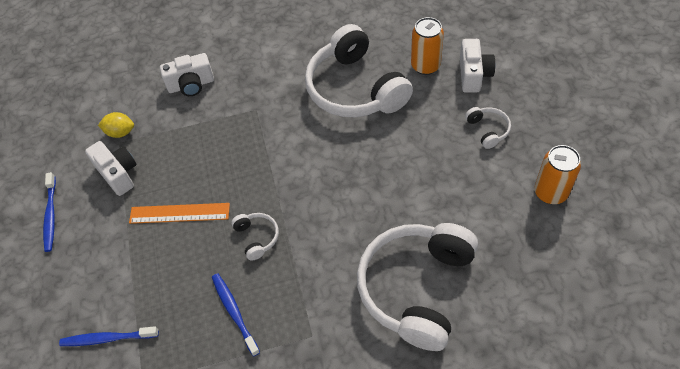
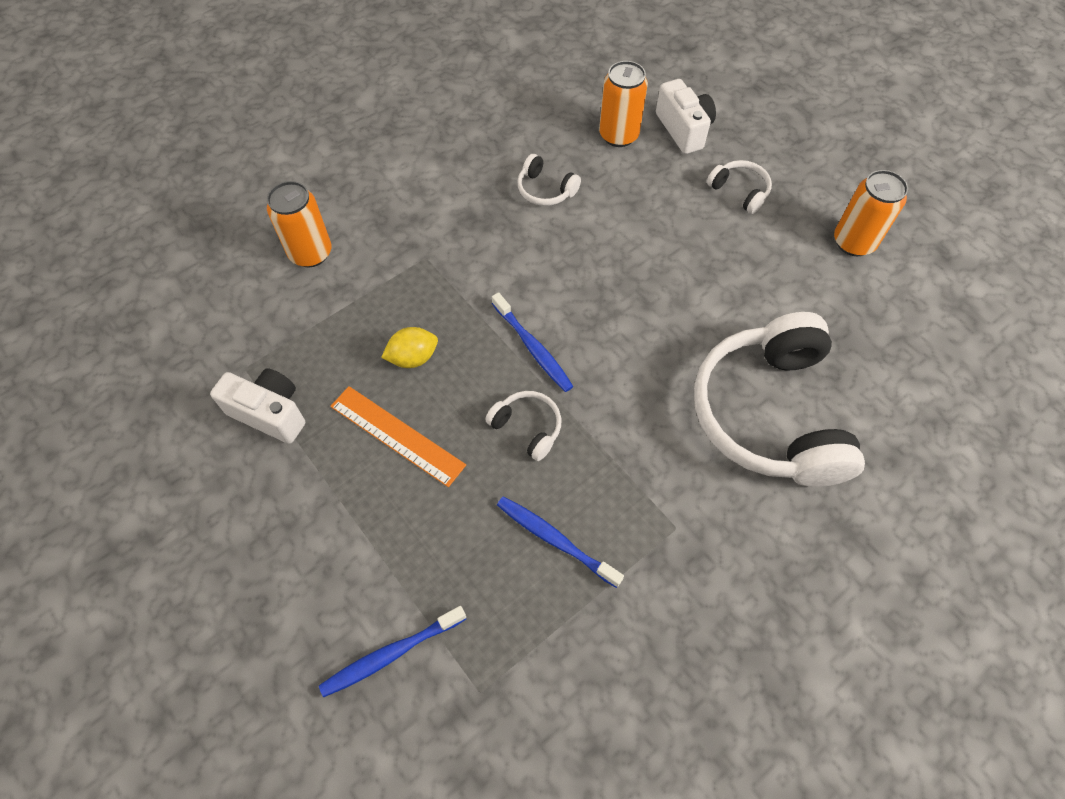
camera: 30 degrees left, 5 degrees up
blue toothbrush [43,172,56,252] -> blue toothbrush moved to [492,292,574,392]
yellow lemon [98,112,134,138] -> yellow lemon moved to [381,327,438,368]
orange ruler [129,203,230,224] -> orange ruler turned 60 degrees clockwise [330,386,466,487]
white camera [160,53,214,96] -> orange can [267,181,332,267]
white headphones [305,24,413,117] -> white headphones [517,154,581,206], size x0.41

